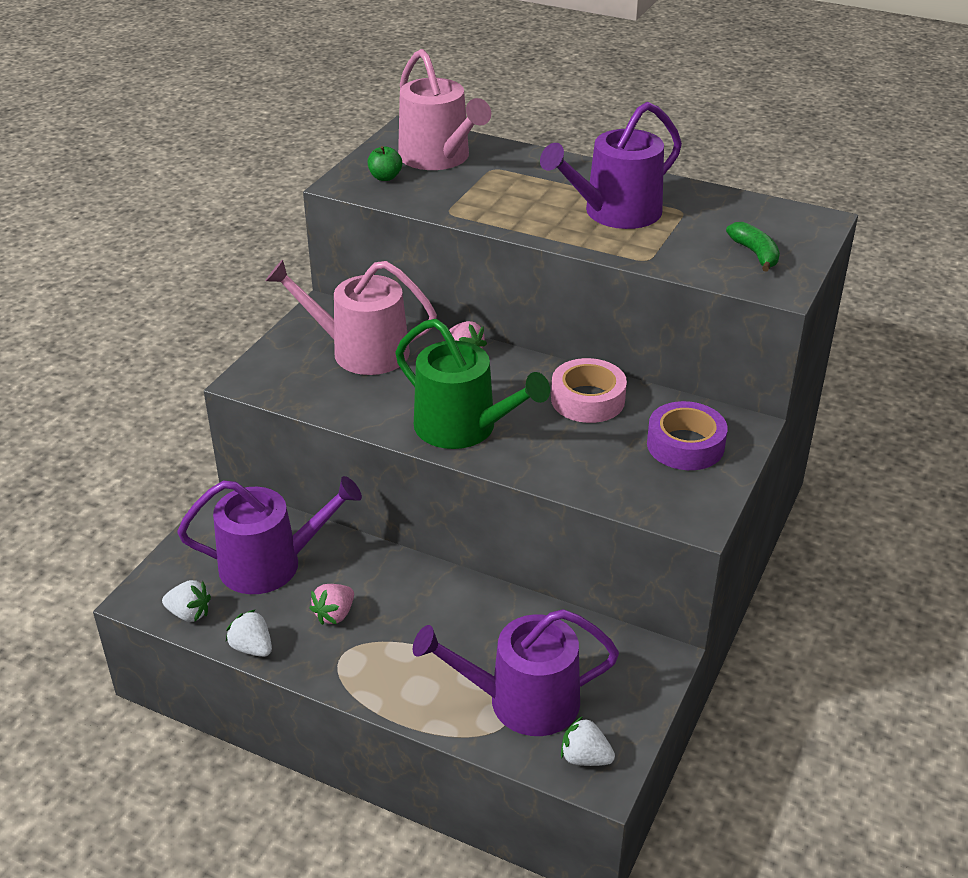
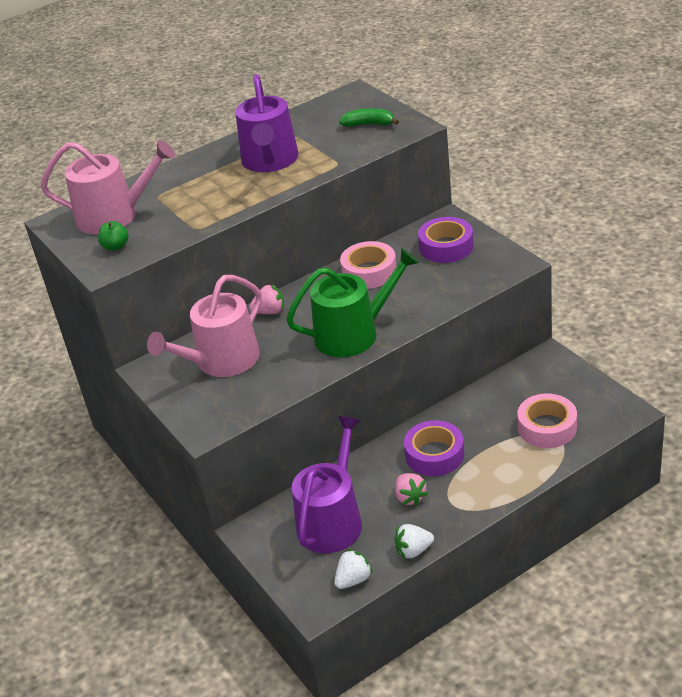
camera: 55 degrees left, 0 degrees up
purple watering can [413,609,619,736] -> pink tape [517,394,577,448]
white strawberry [561,716,615,766] -> none
none -> purple tape [404,420,464,476]

